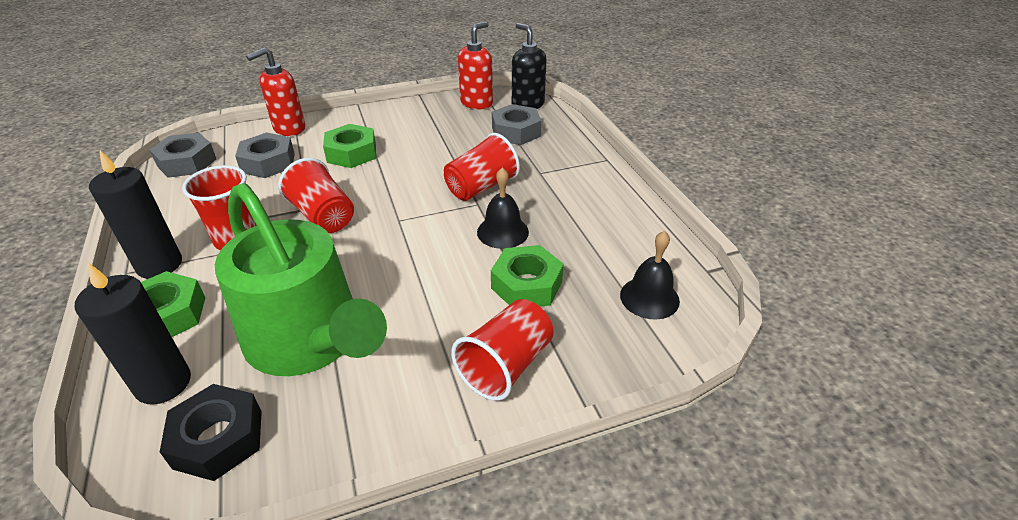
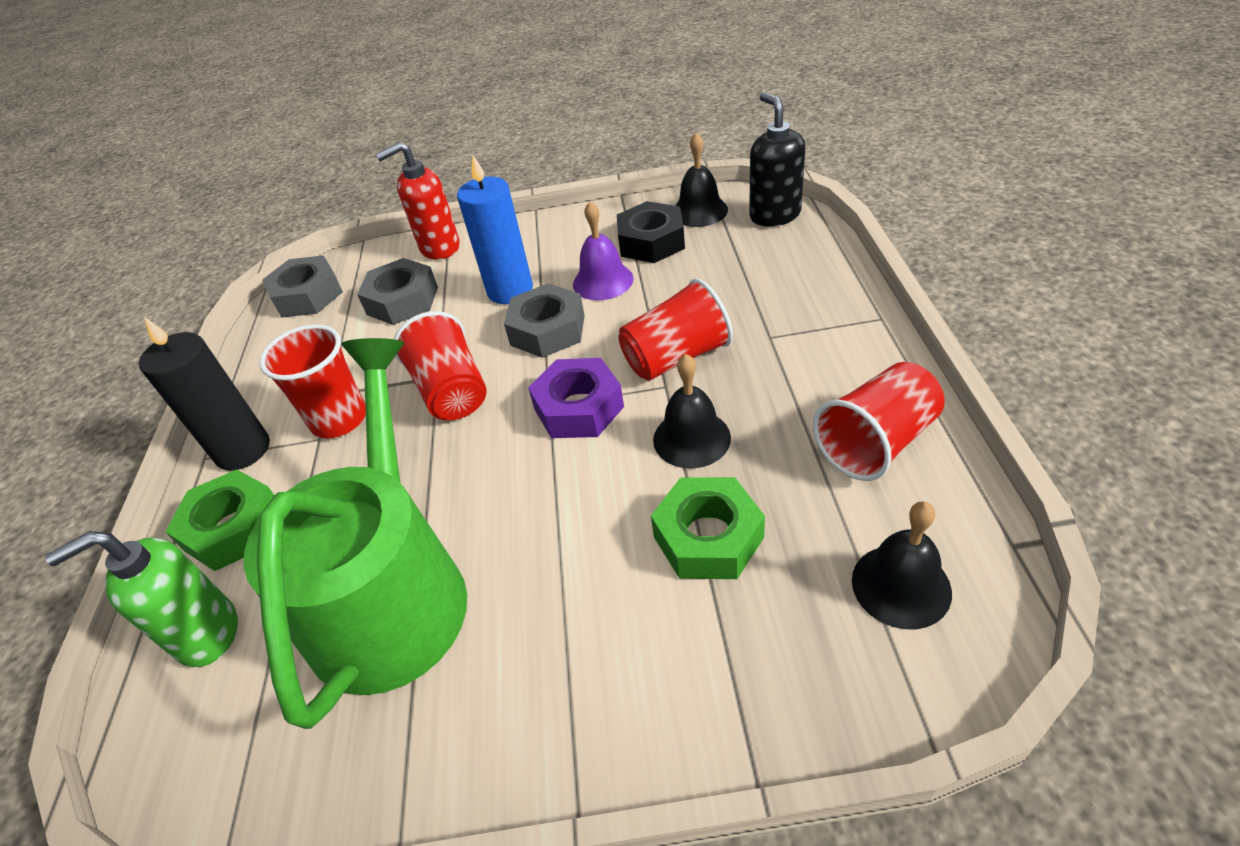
camera: 20 degrees right, 5 degrees up
black candle [75,263,191,405] -> green soap dispenser [45,531,238,667]
black nut [160,384,262,481] -> black nut moved to [617,201,685,263]
green watering can [215,183,387,376] -> green watering can turned 150 degrees counterclockwise [244,338,467,729]
green nut [323,124,376,168] -> blue candle [457,155,533,304]
red cup [451,299,554,401] -> red cup moved to [813,362,945,481]
red soap dispenser [458,22,493,109] -> black bell [675,133,728,227]
grey nut [492,104,541,145] -> grey nut moved to [504,284,585,358]
none -> purple nut [528,358,624,438]
none -> purple bell [573,202,633,300]

